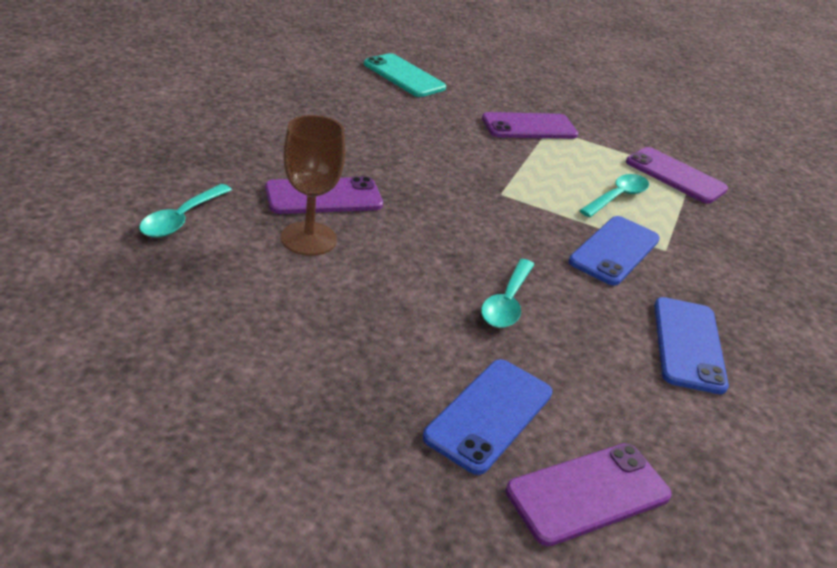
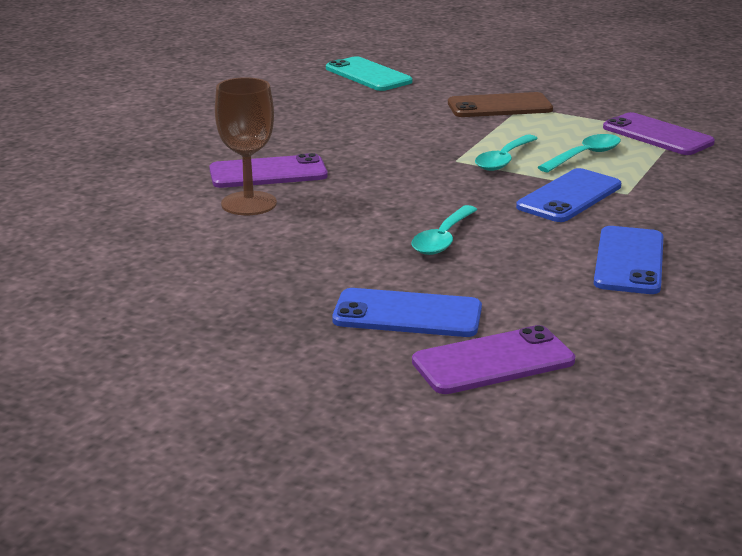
camera: 10 degrees right, 10 degrees down
turquoise spoon [139,184,232,238] -> turquoise spoon moved to [475,134,538,171]
blue phone [423,359,552,475] -> blue phone turned 60 degrees clockwise [332,288,482,337]
purple phone [482,112,578,139] -> brown phone [448,92,553,117]

